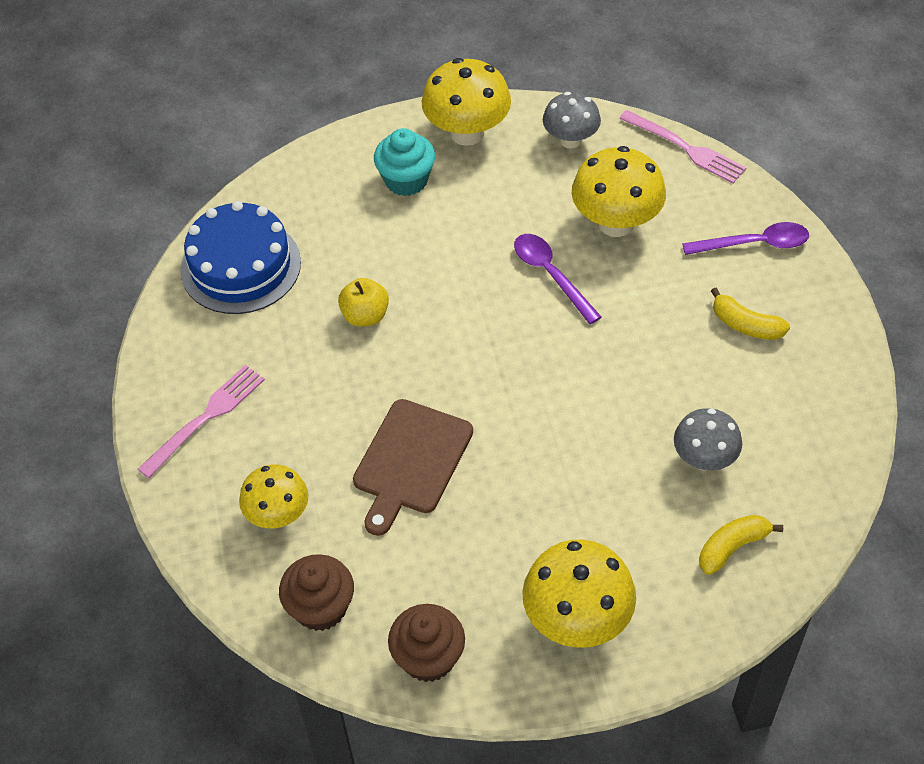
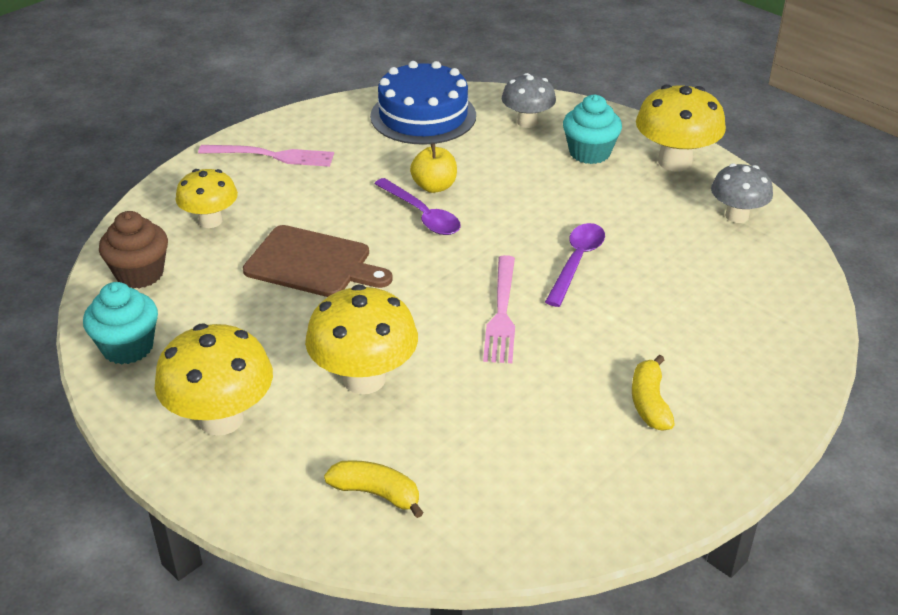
camera: 55 degrees right, 15 degrees down
brown cutting board [353,399,473,536] -> brown cutting board turned 150 degrees counterclockwise [243,225,393,297]
brown cupcake [388,604,465,682] -> turquoise cupcake [83,282,158,365]
yellow mushroom [572,146,666,237] -> yellow mushroom moved to [305,284,418,394]
pink fork [619,110,747,183] -> pink fork moved to [483,255,515,363]
grey mushroom [674,408,742,471] -> grey mushroom moved to [502,73,556,128]
purple spoon [682,222,809,255] -> purple spoon moved to [374,178,461,235]

